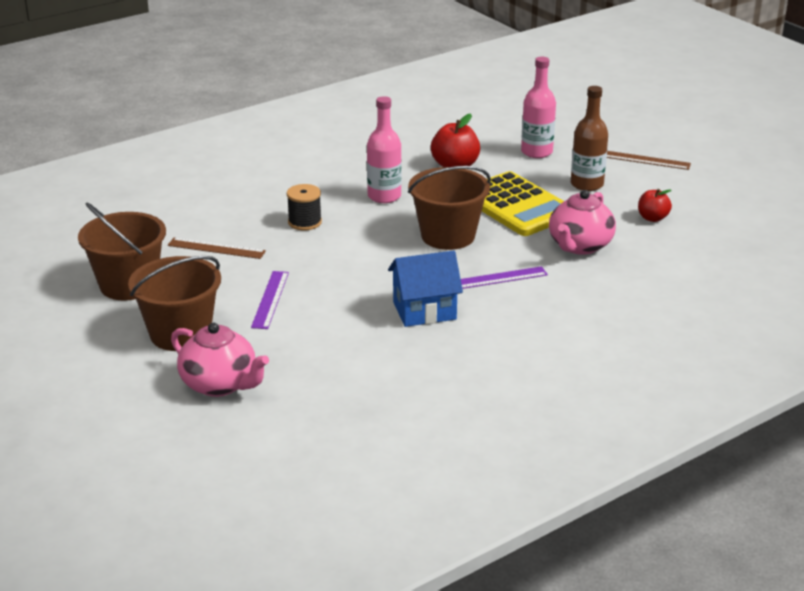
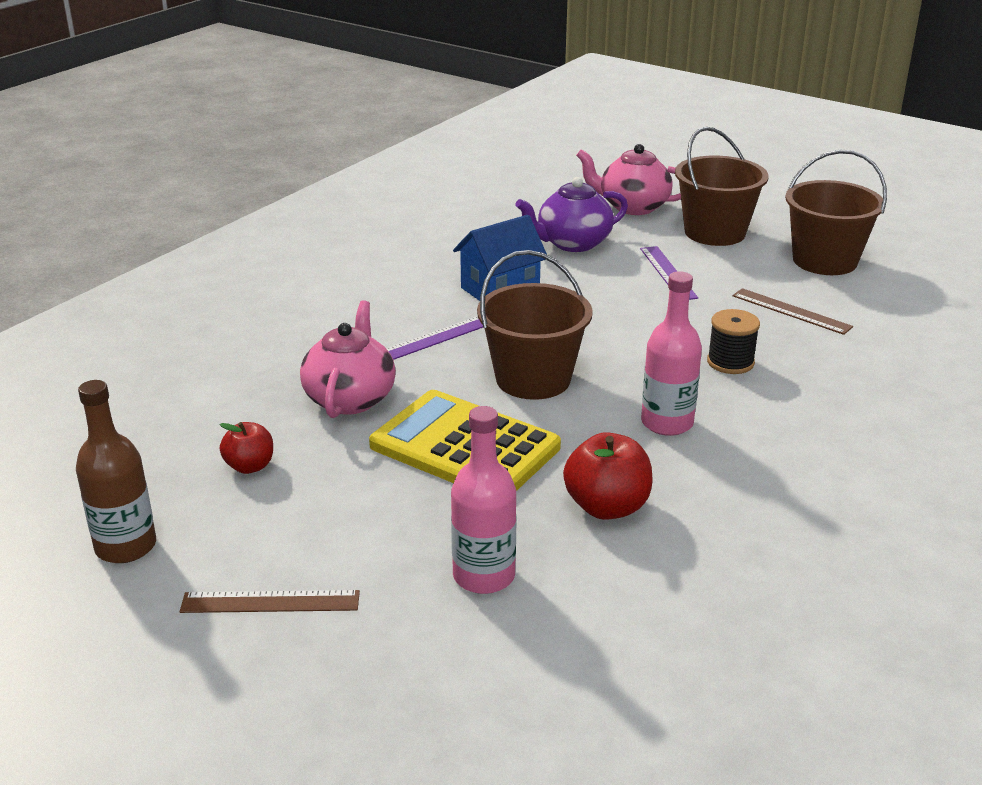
camera: 160 degrees right, 0 degrees up
brown ruler [168,238,266,259] -> brown ruler turned 45 degrees clockwise [732,288,853,335]
brown bottle [571,86,608,191] -> brown bottle moved to [76,380,156,563]
none -> purple teapot [515,177,628,252]

